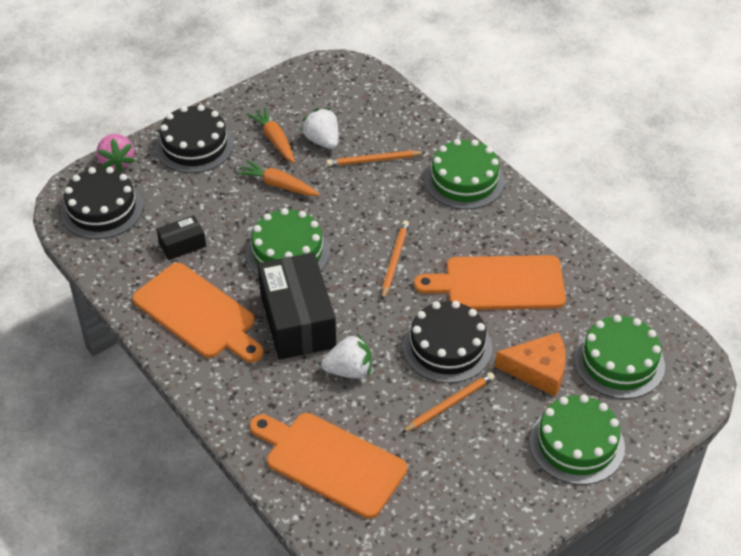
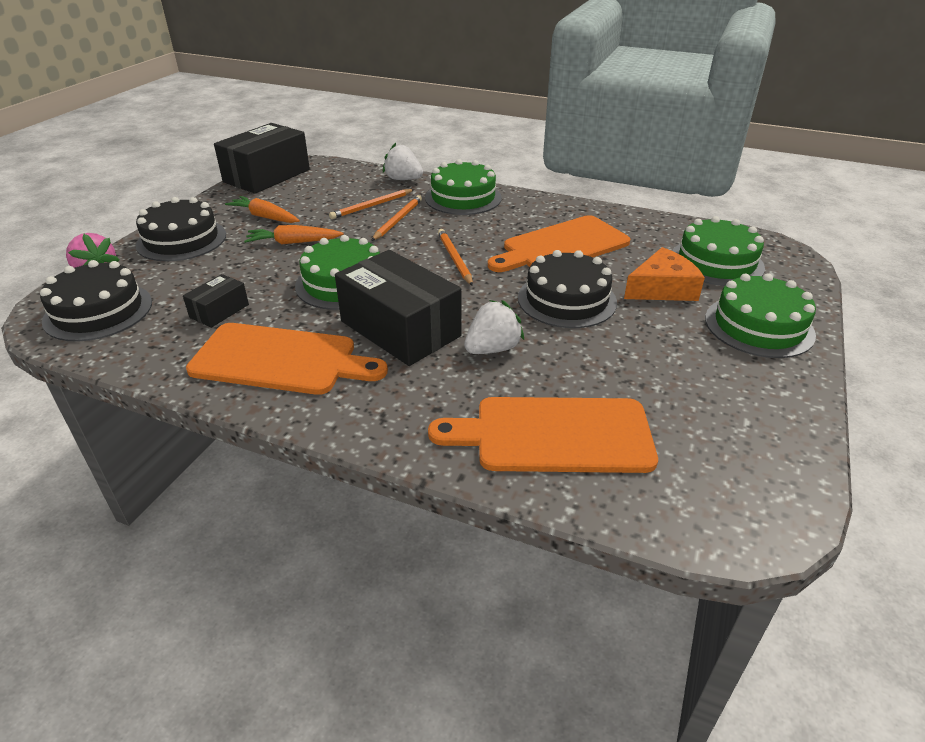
camera: 30 degrees left, 10 degrees down
white strawberry [301,108,338,149] -> white strawberry moved to [383,143,423,180]
orange pencil [402,372,495,433] -> orange pencil moved to [371,195,422,241]
none -> black box [214,123,310,194]

